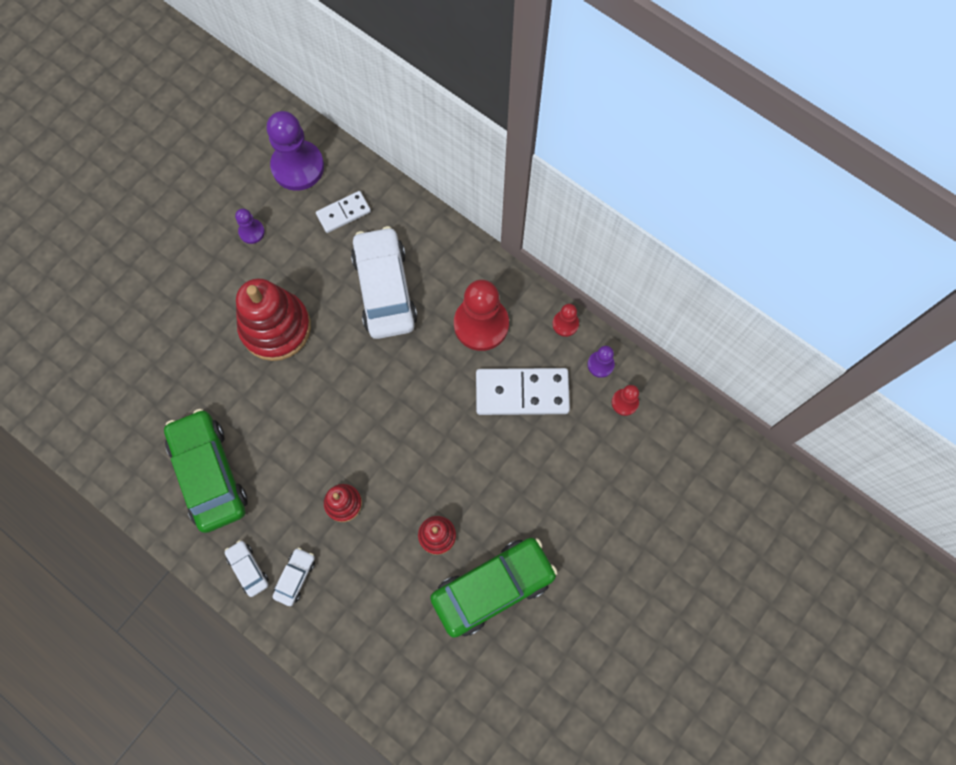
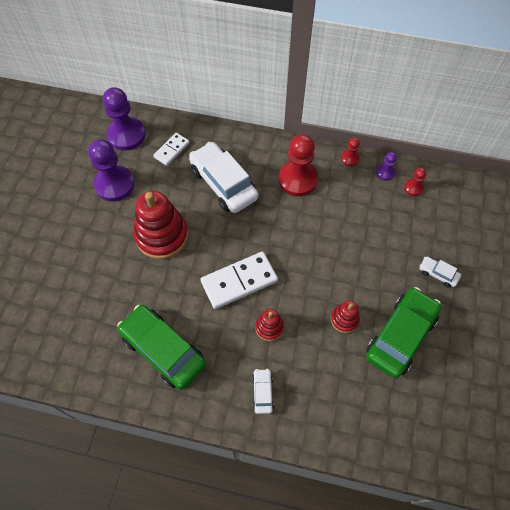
camera: 25 degrees left, 10 degrees down
white car [225,540,269,597] -> white car moved to [419,257,461,288]
purple pawn [235,208,265,244] -> purple pawn [88,139,135,201], size x2.09
white domino [476,368,570,415] -> white domino moved to [201,252,278,309]

